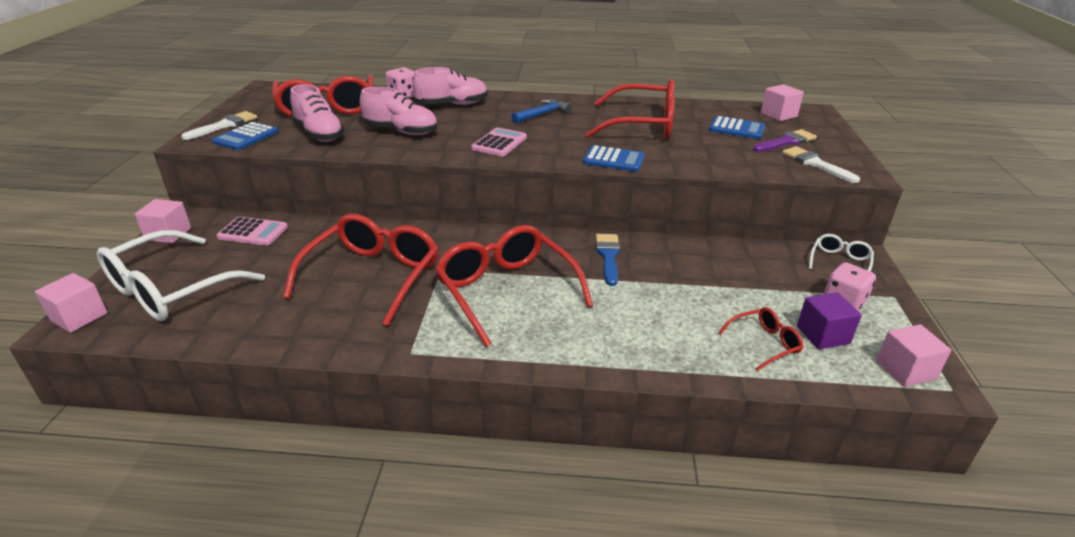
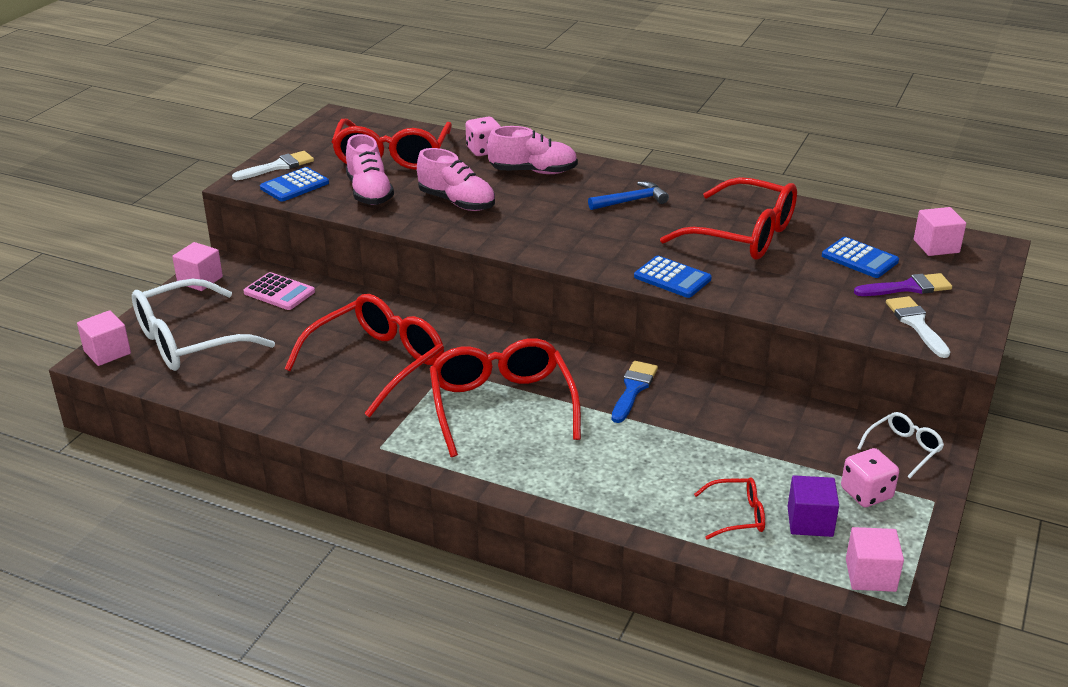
camera: 20 degrees right, 0 degrees up
pink calculator [471,127,527,156] -> none

